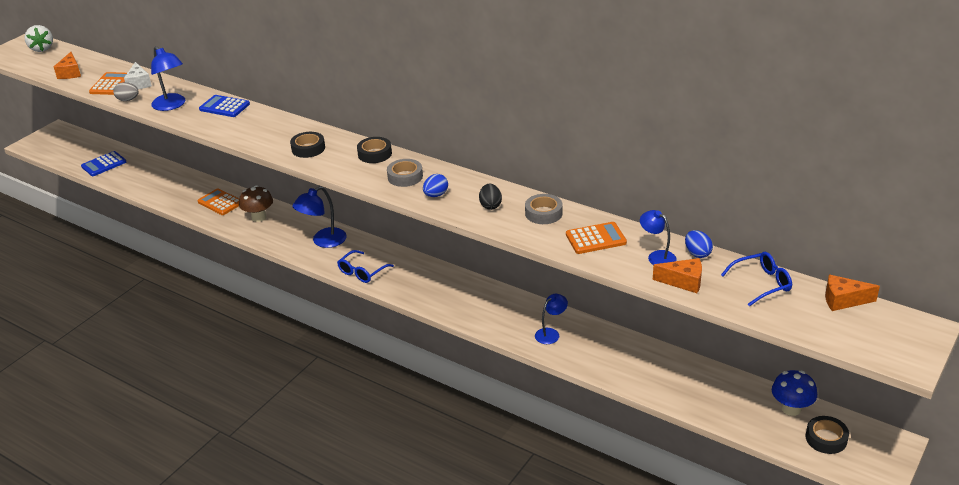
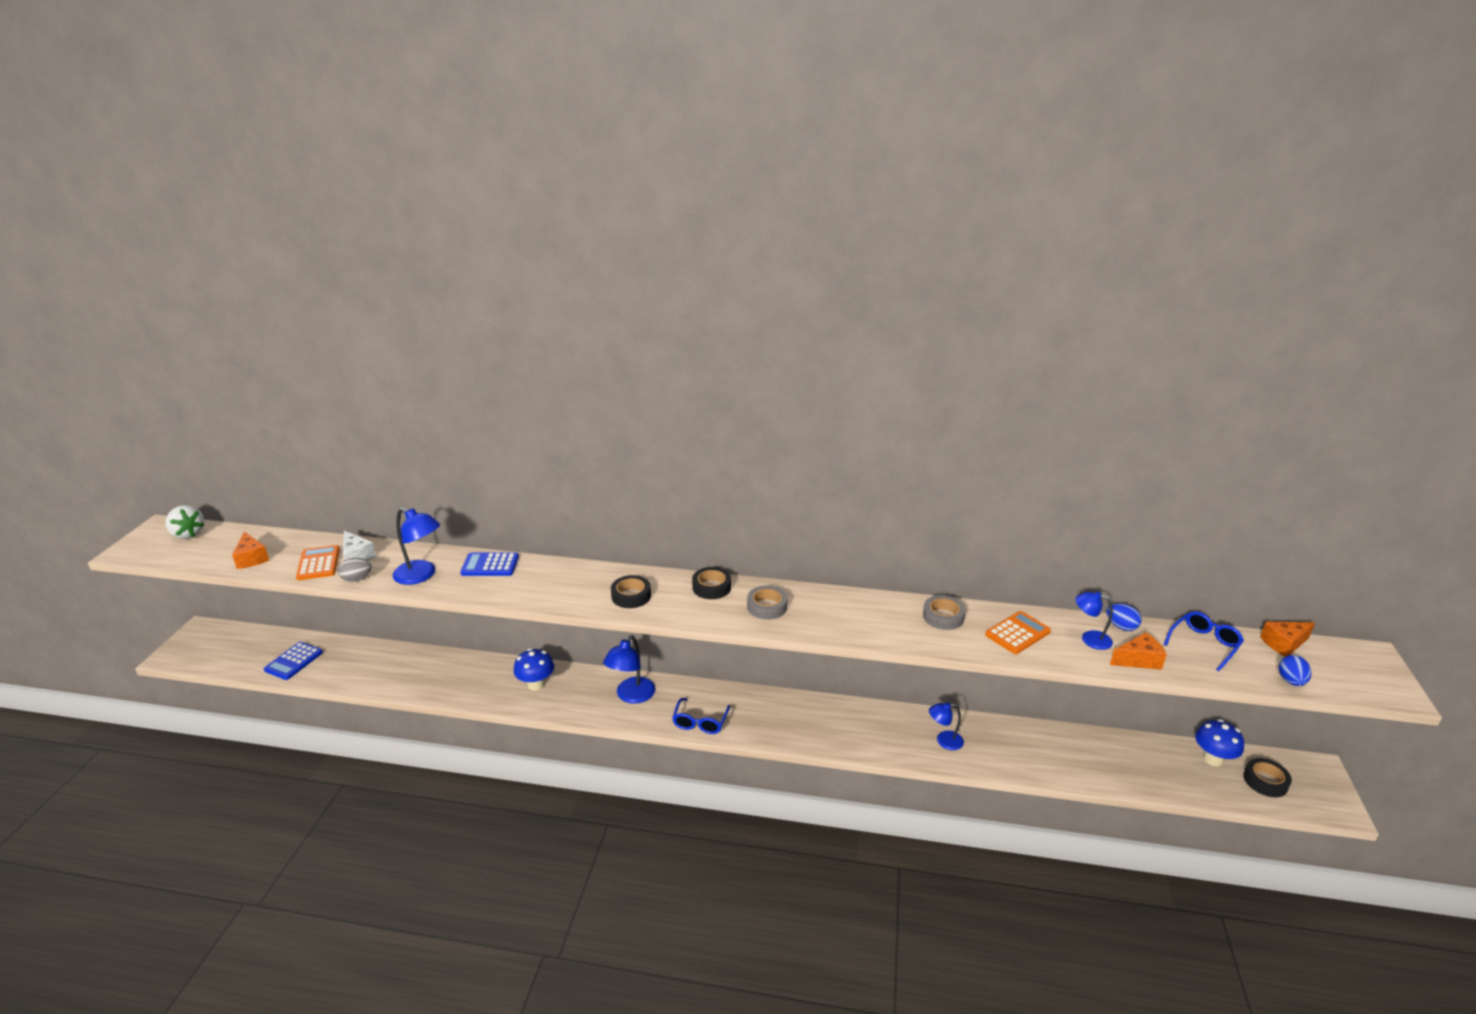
camera: 25 degrees left, 5 degrees down
orange calculator [197,188,239,215] -> none
brown mushroom [239,185,273,222] -> blue mushroom [514,648,554,691]
blue egg [423,174,448,197] -> blue egg moved to [1279,655,1311,686]
black egg [479,184,502,210] -> none
blue lamp [535,294,568,344] -> blue lamp turned 120 degrees counterclockwise [929,702,964,750]

